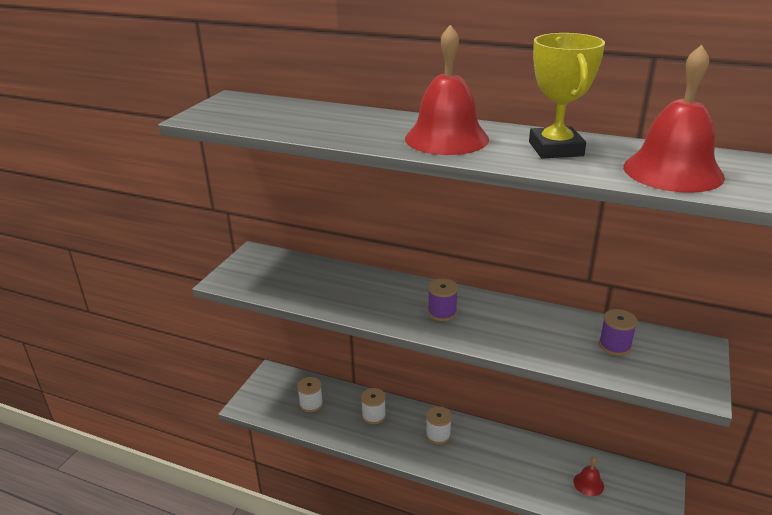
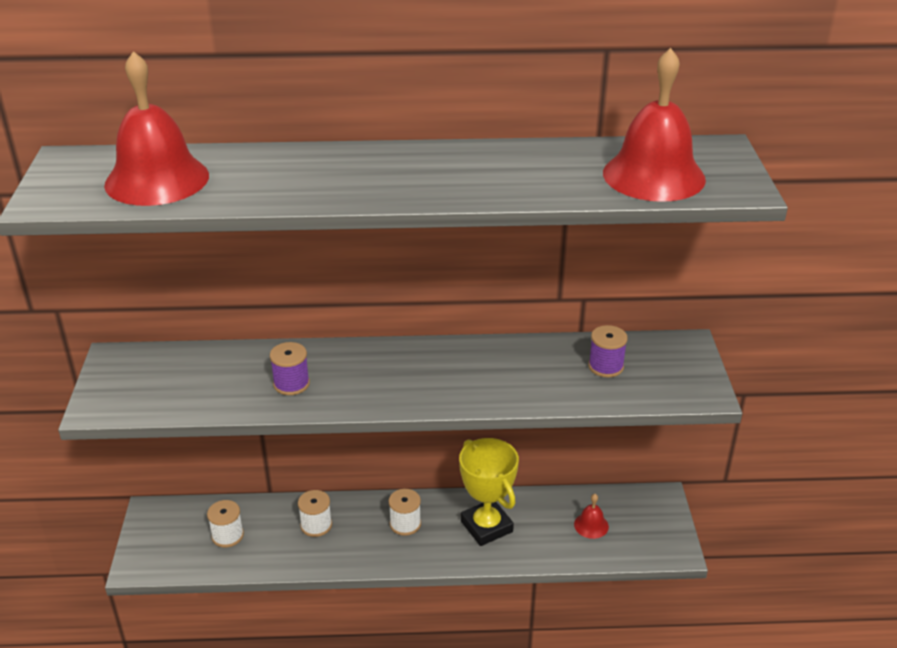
camera: 25 degrees left, 5 degrees up
red bell [405,25,489,155] -> red bell moved to [104,51,209,206]
purple spool [428,279,458,321] -> purple spool moved to [270,342,310,395]
yellow trophy [529,33,605,159] -> yellow trophy moved to [459,438,519,546]

